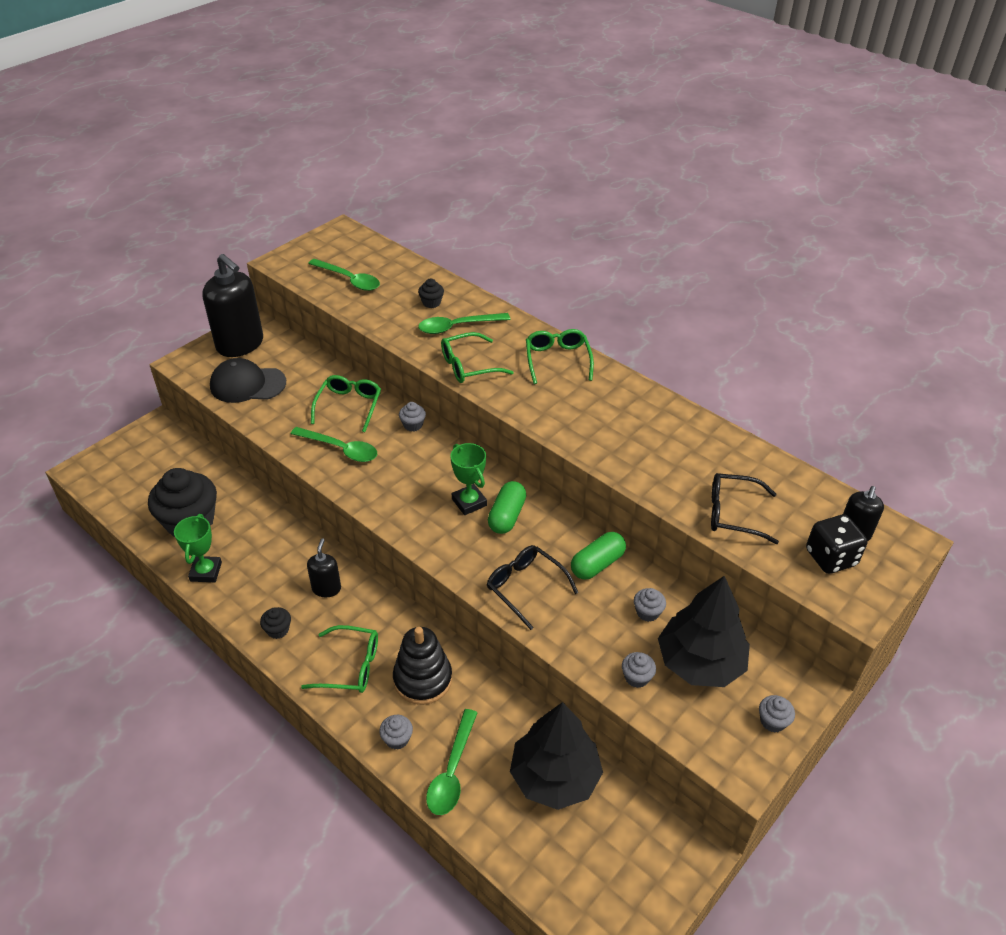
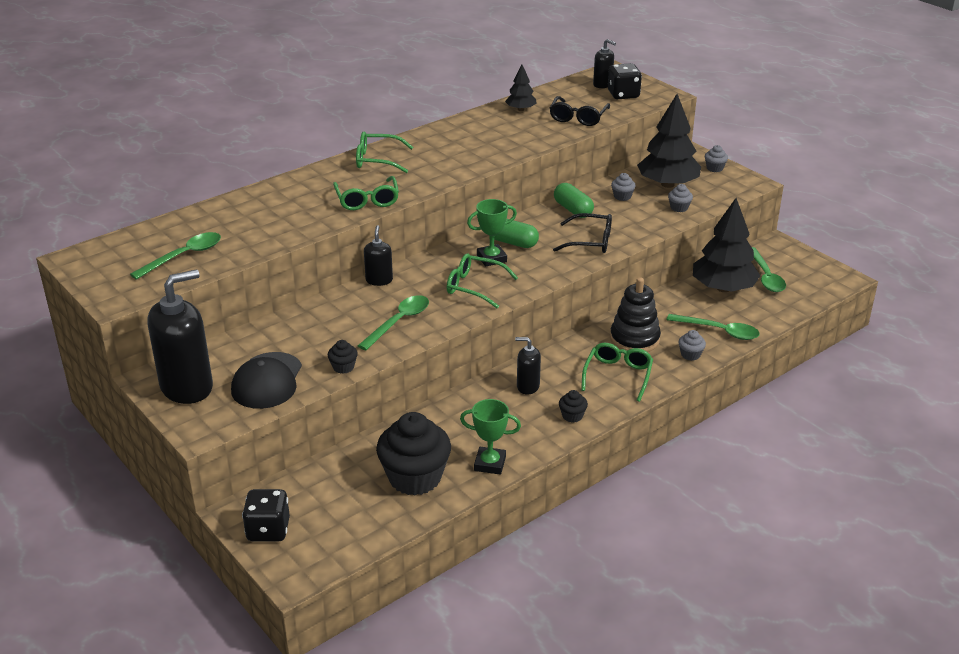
camera: 80 degrees left, 10 degrees down
green glasses [311,375,381,432] -> green glasses moved to [447,253,518,308]
grey cupcake [399,402,426,432] -> black soap dispenser [364,225,393,286]
black cupcake [418,279,444,308] -> black cupcake moved to [328,340,358,374]
green spoon [418,313,510,334] -> green spoon moved to [752,247,786,292]
black glasses [487,545,578,630] -> black glasses turned 135 degrees counterclockwise [553,213,612,253]
none -> black dice [242,489,290,542]
none -> black tree [505,65,537,111]

